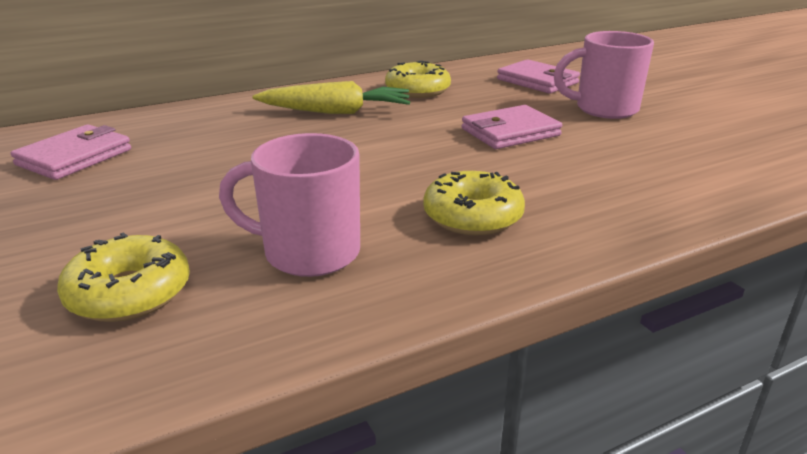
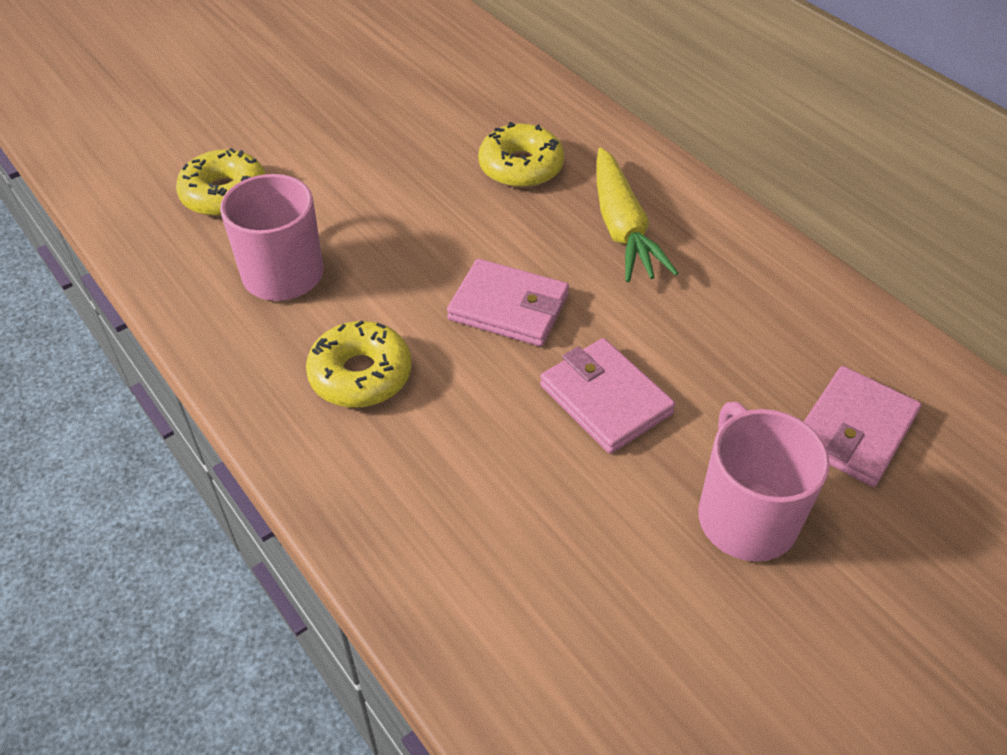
camera: 80 degrees right, 20 degrees up
pink wallet [11,125,131,180] -> pink wallet moved to [447,259,569,346]
yellow donut [385,61,451,98] -> yellow donut moved to [478,122,564,188]

